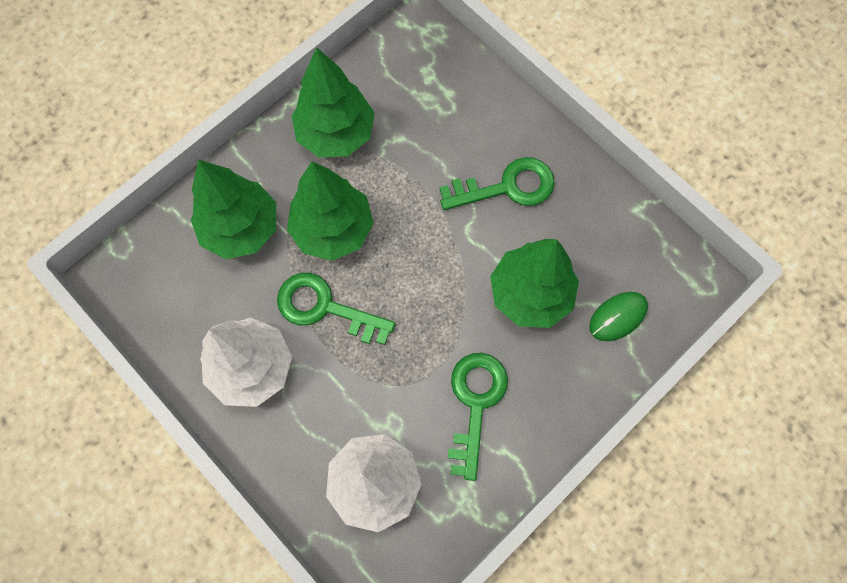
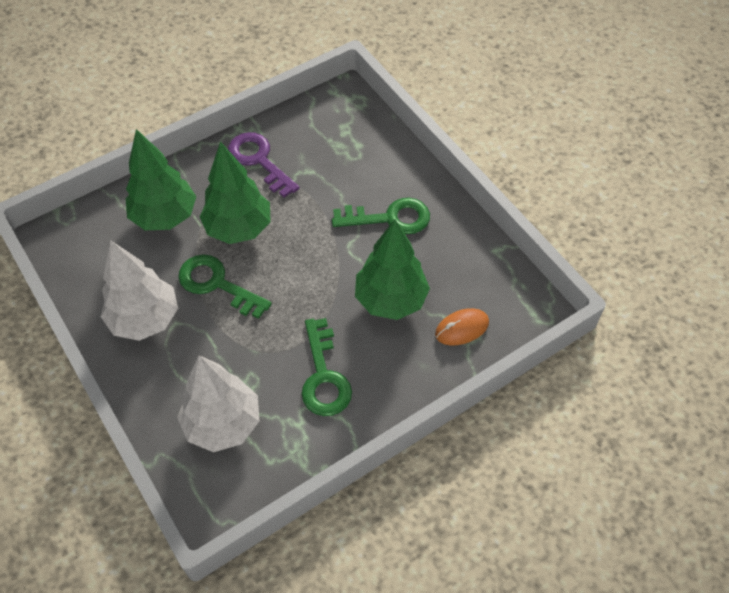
camera: 10 degrees right, 15 degrees down
green tree [292,47,375,157] -> purple key [228,132,300,198]
green key [448,353,508,481] -> green key turned 150 degrees clockwise [301,318,352,416]
green mouse [589,292,648,341] -> orange mouse [435,308,489,345]

